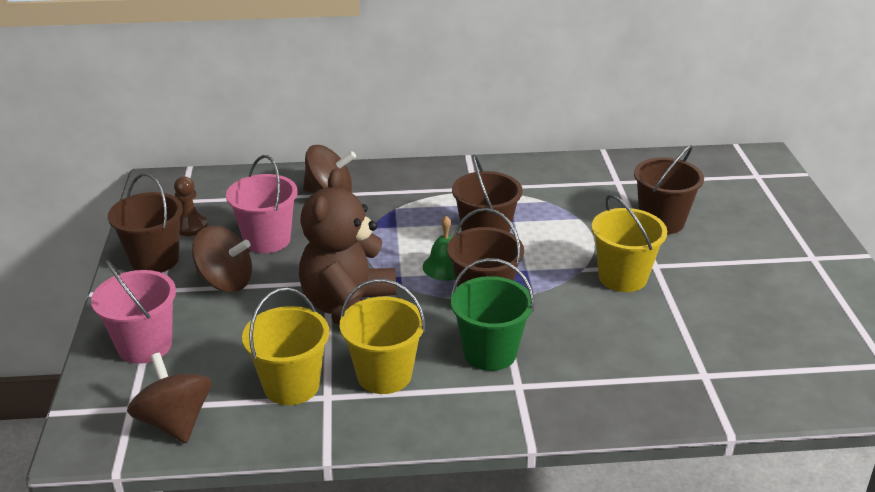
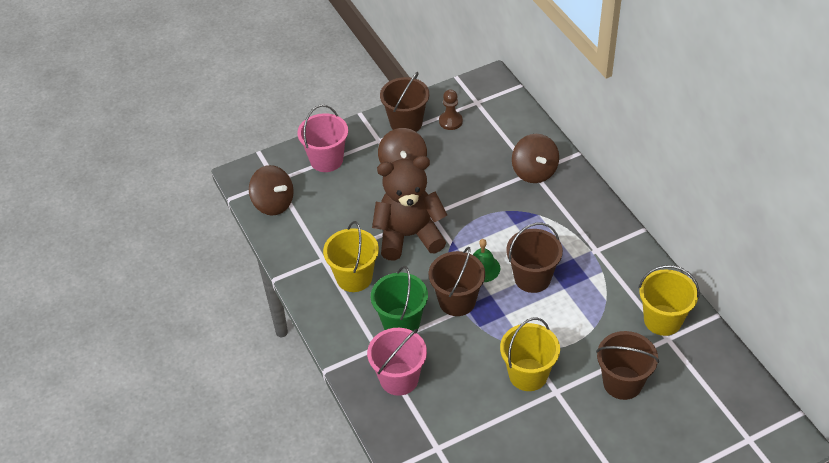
camera: 70 degrees right, 15 degrees up
brown spinning top [127,353,211,443] -> brown spinning top turned 90 degrees clockwise [249,165,294,216]
pink bucket [226,155,298,253] -> pink bucket moved to [367,328,427,396]
yellow bucket [242,288,329,405] -> yellow bucket moved to [638,265,700,336]

